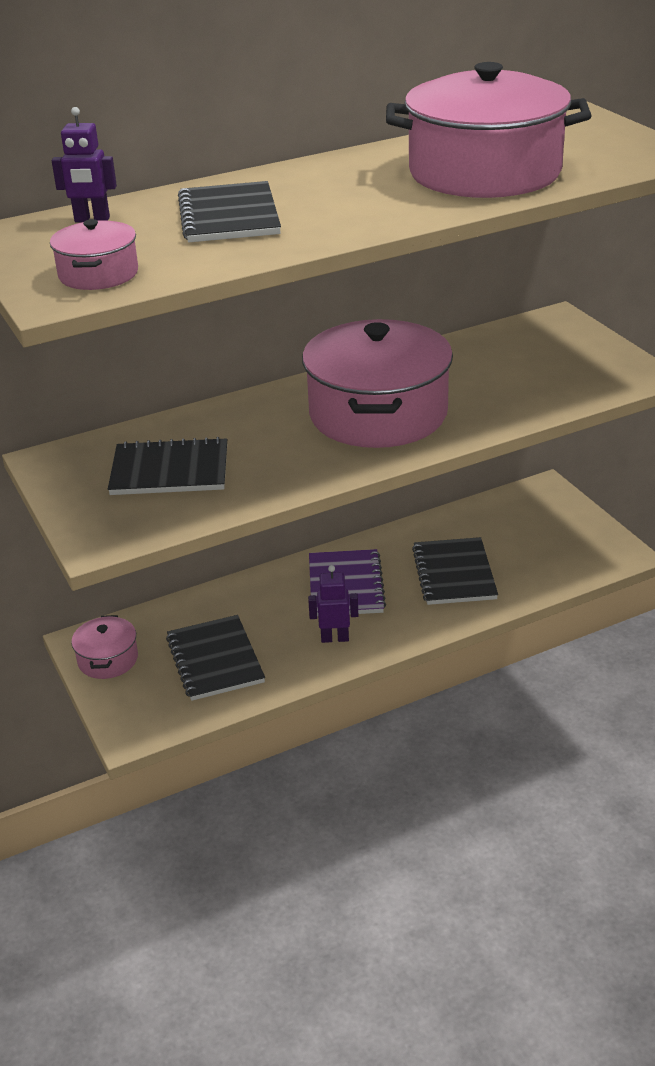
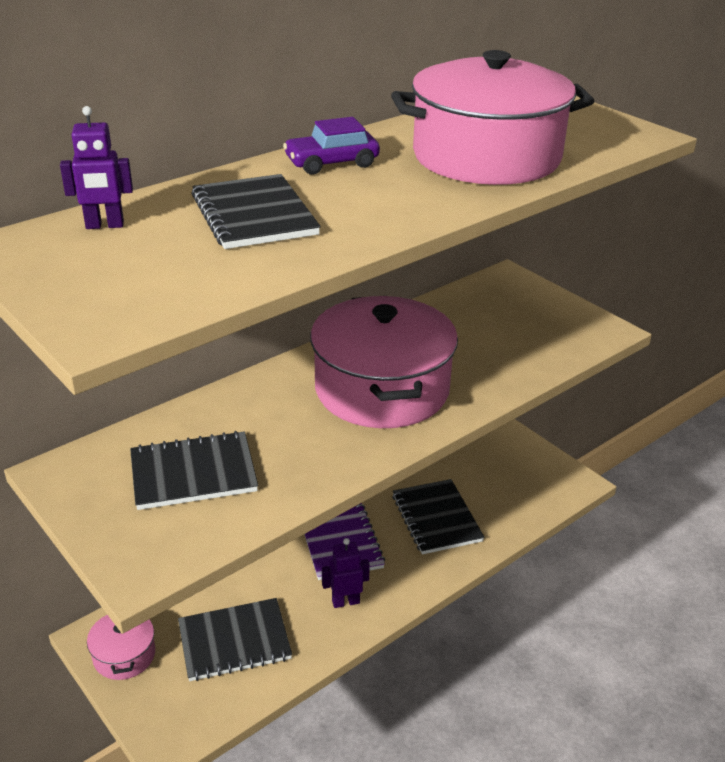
camera: 15 degrees left, 0 degrees up
pink pot [50,219,138,290] -> none
black notebook [166,615,265,701] -> black notebook turned 75 degrees counterclockwise [178,598,292,681]
none -> purple car [283,117,380,175]

